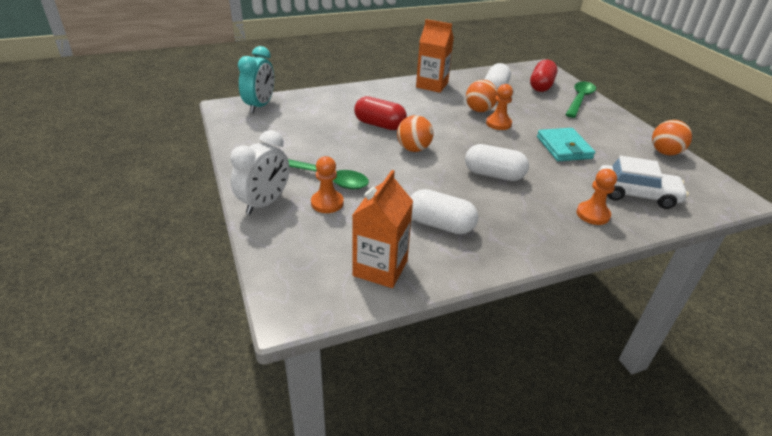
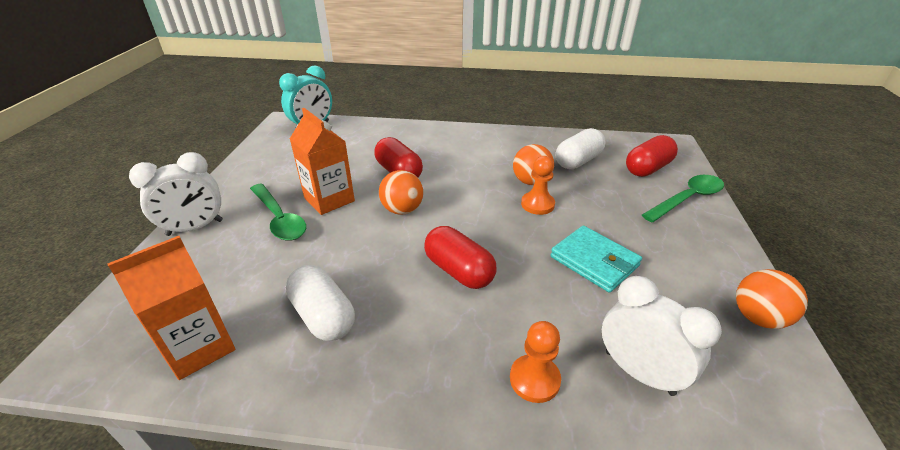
camera: 30 degrees right, 0 degrees up
orange pawn [311,156,344,213] -> none
orange carton [416,19,454,93] -> orange carton moved to [290,108,355,215]
white capsule [465,144,529,181] -> red capsule [424,226,497,289]
turquoise wallet [537,128,595,161] -> turquoise wallet turned 60 degrees counterclockwise [551,225,642,293]
white car [598,156,689,209] -> white clock [602,276,722,396]

